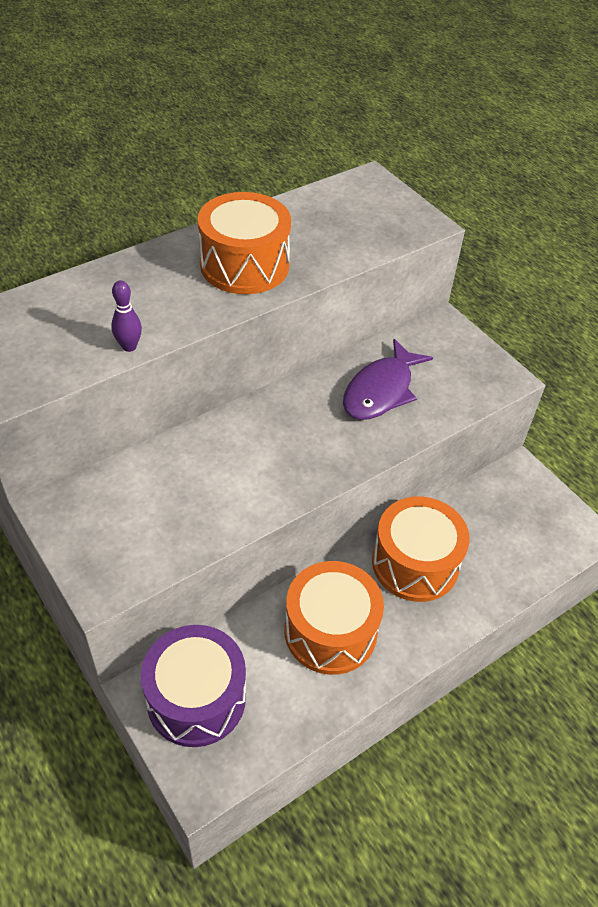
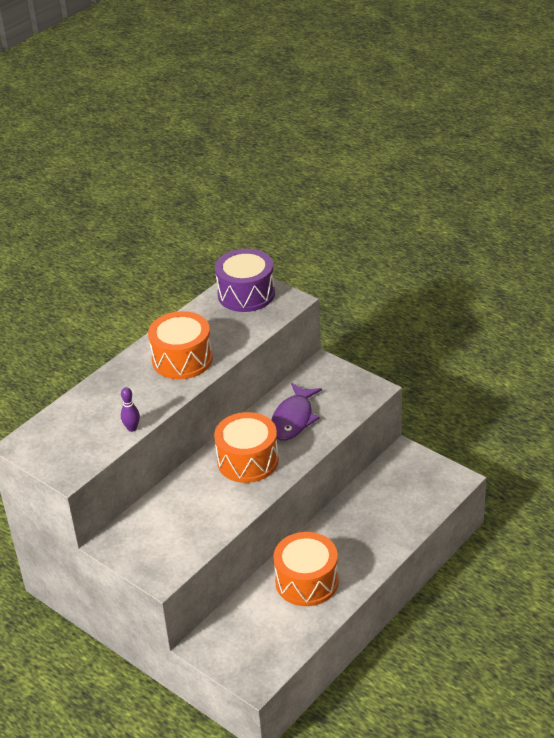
camera: 10 degrees left, 10 degrees down
purple drum [141,625,246,747] -> purple drum moved to [215,249,275,312]
orange drum [372,497,470,602] -> orange drum moved to [214,412,279,483]

